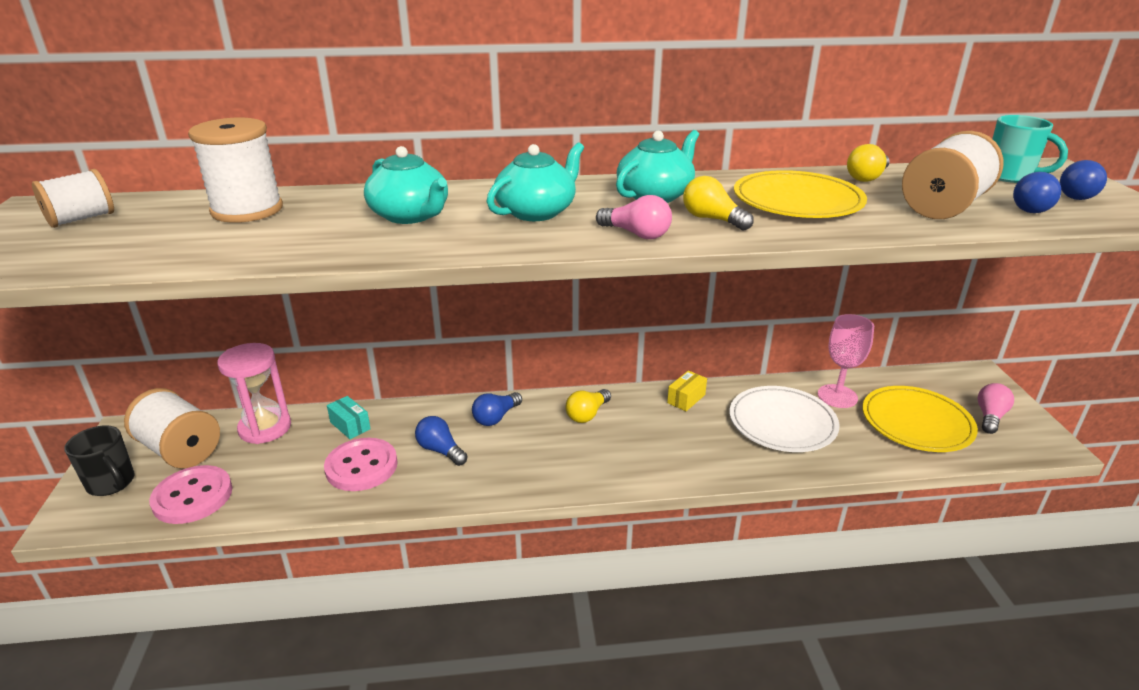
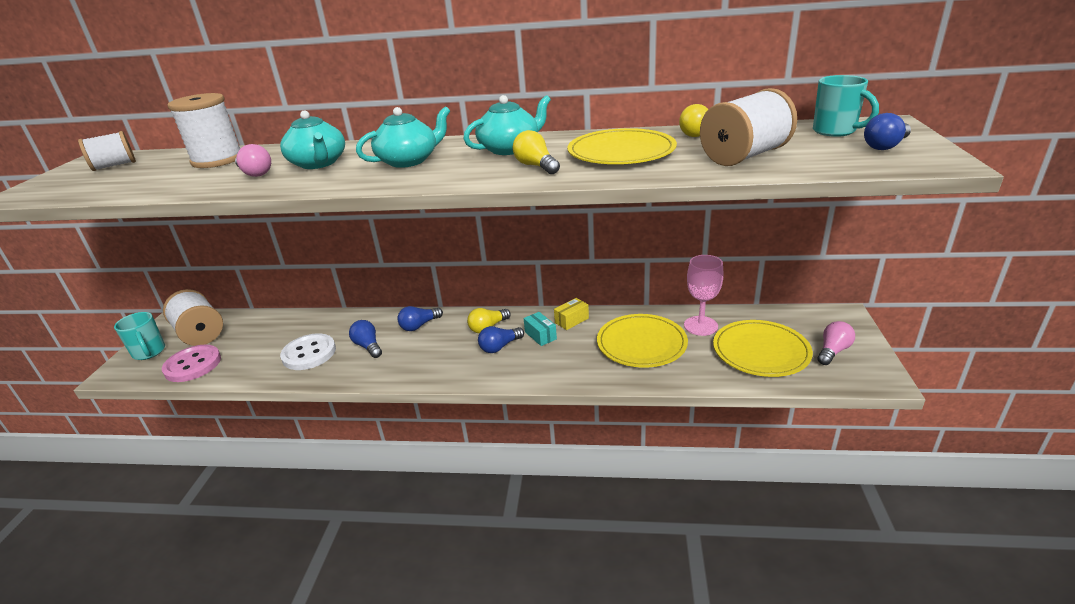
camera: 15 degrees right, 0 degrees up
black mug [65,425,135,496] -> turquoise mug [114,312,165,360]
pink hourglass [217,343,291,444] -> none
pink button [324,438,398,491] -> white button [280,333,336,370]
turquoise box [327,396,371,439] -> turquoise box moved to [524,312,557,346]
pink light bulb [596,195,672,239] -> pink light bulb moved to [235,144,271,177]
white plate [729,386,840,452] -> yellow plate [597,314,688,368]
blue light bulb [1013,172,1061,213] -> blue light bulb moved to [478,326,524,353]

